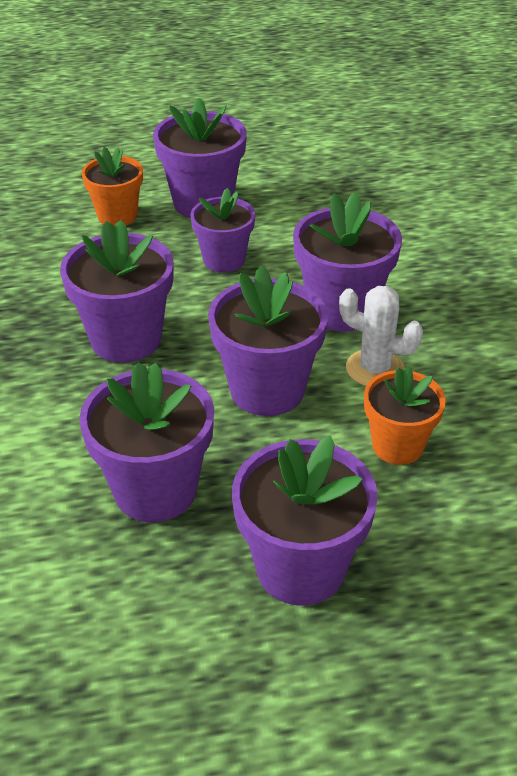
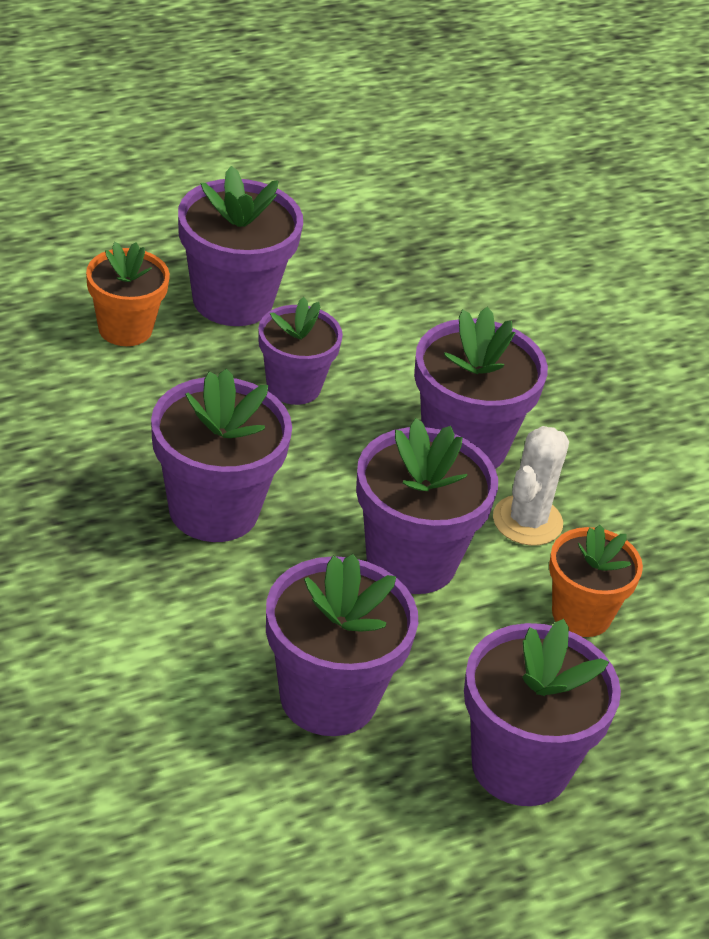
camera: 20 degrees left, 0 degrees up
white cactus [339,286,423,386] -> white cactus turned 75 degrees counterclockwise [493,426,569,546]

